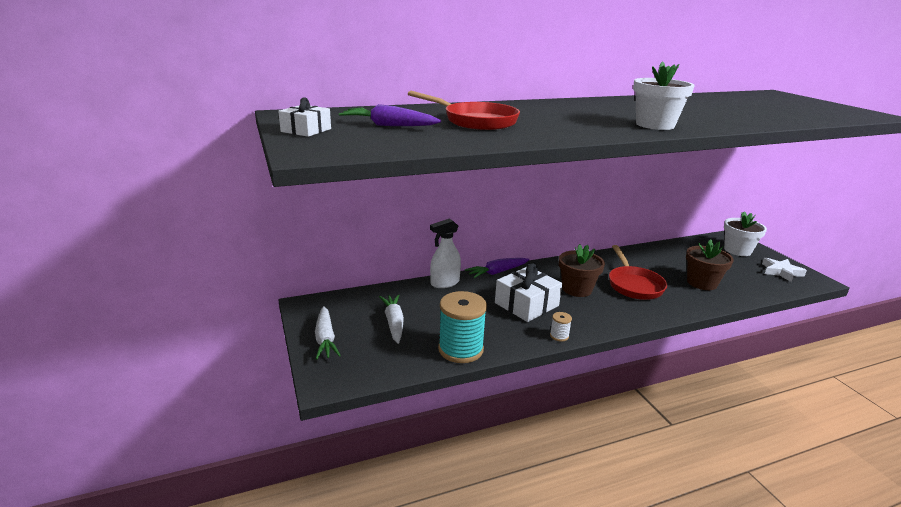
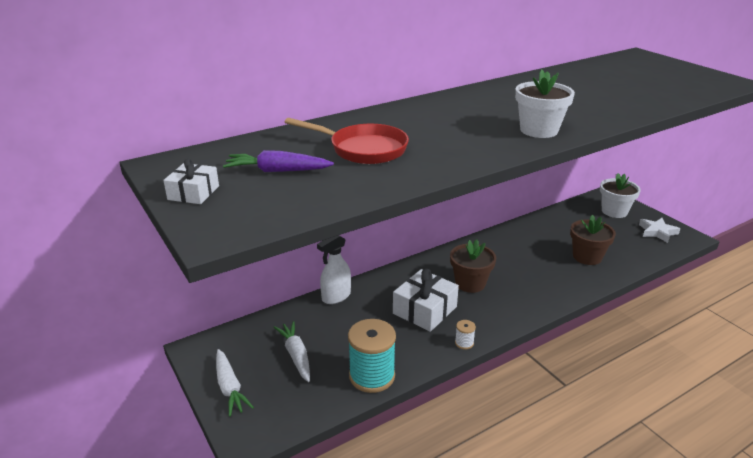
camera: 10 degrees left, 5 degrees up
purple carrot [465,258,529,278] -> none
red pan [609,245,667,300] -> none

